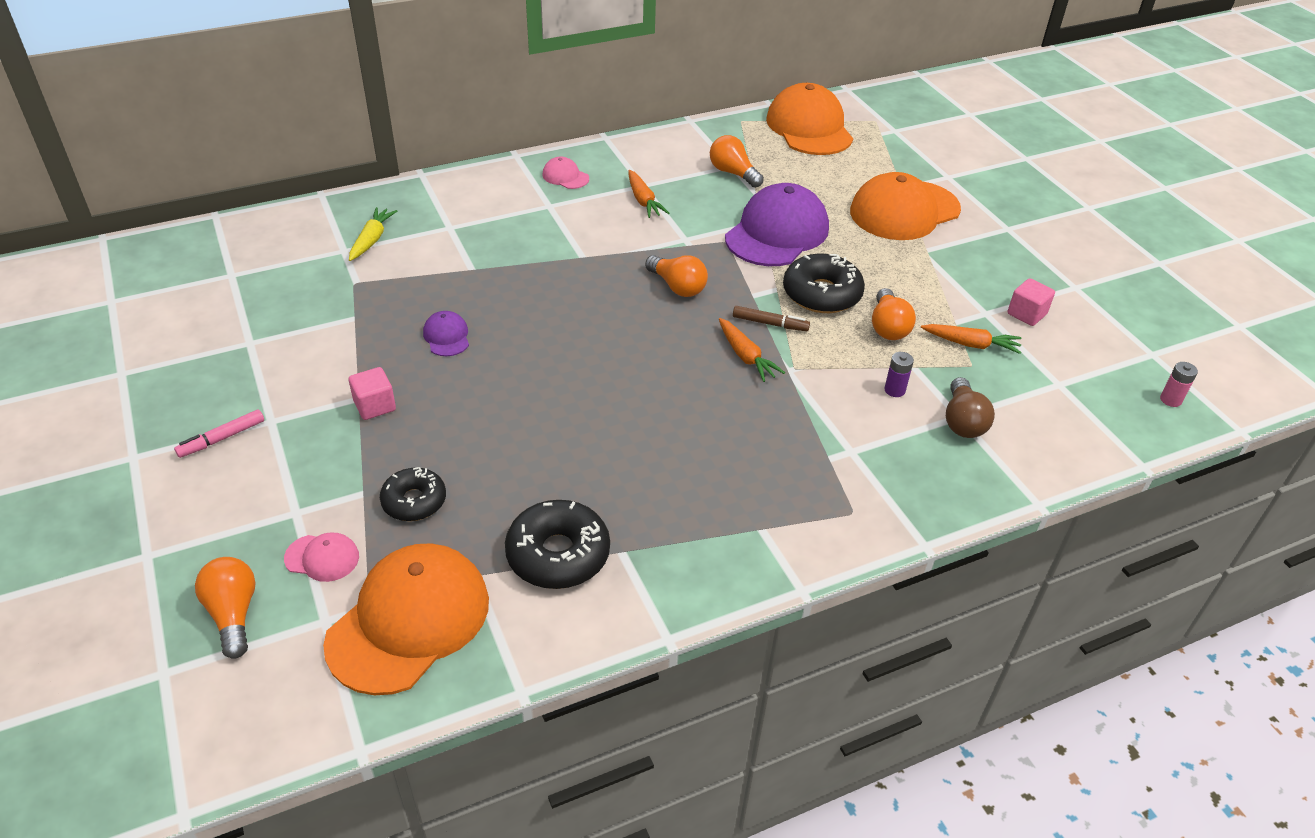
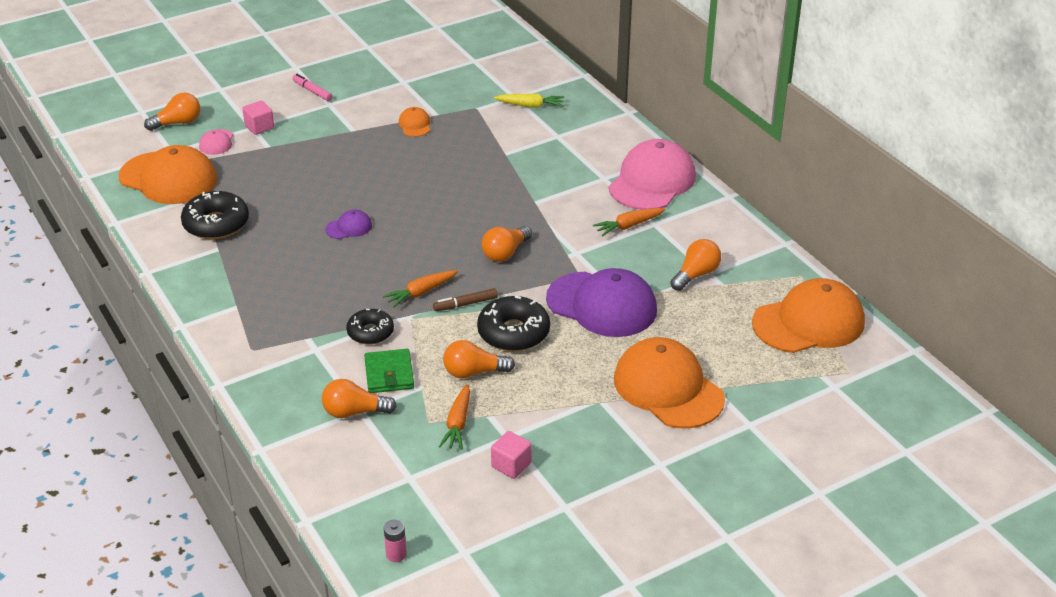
camera: 85 degrees right, 5 degrees down
pink cube [349,367,396,420] -> pink cube moved to [242,101,274,135]
black donut [380,467,446,521] -> black donut moved to [346,309,394,345]
purple cap [423,311,469,356] -> purple cap moved to [325,210,372,239]
pink cap [542,156,589,189] -> pink cap [609,139,696,210], size x2.27
brown marker [733,306,810,331] -> brown marker turned 60 degrees clockwise [433,288,498,311]
purple battery [884,352,914,397] -> green wallet [364,349,414,393]
brown light bulb [946,377,995,438] -> orange light bulb [322,379,397,418]
none -> orange cap [399,107,430,137]

